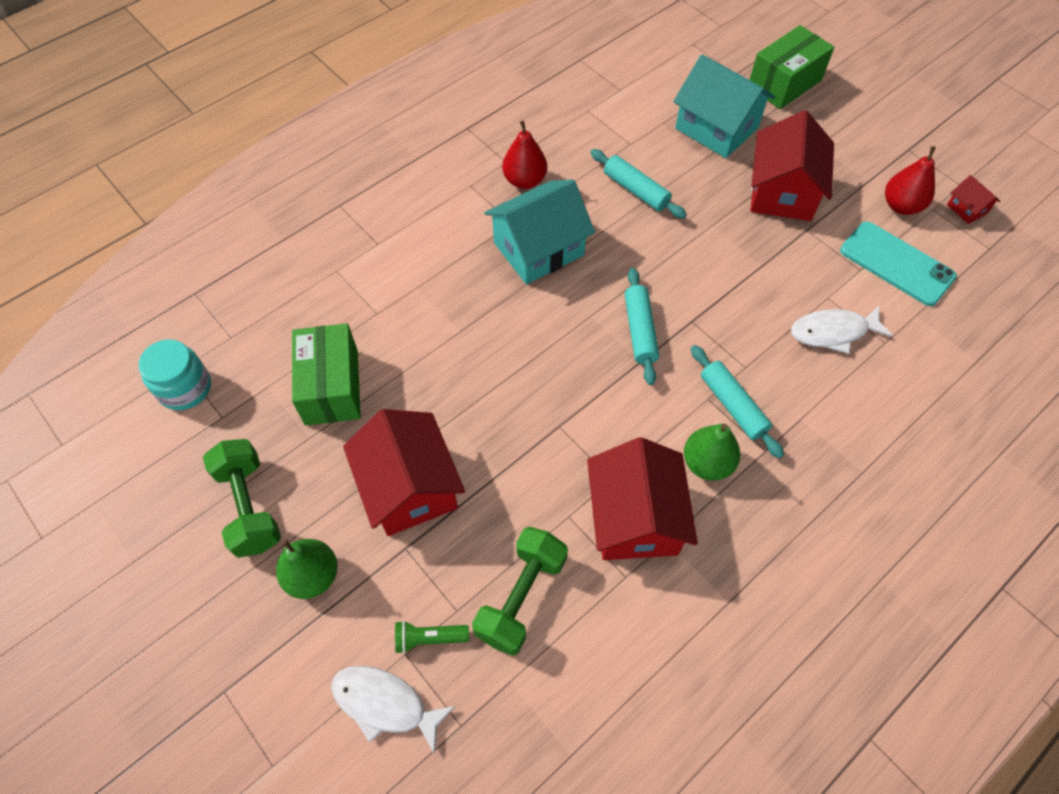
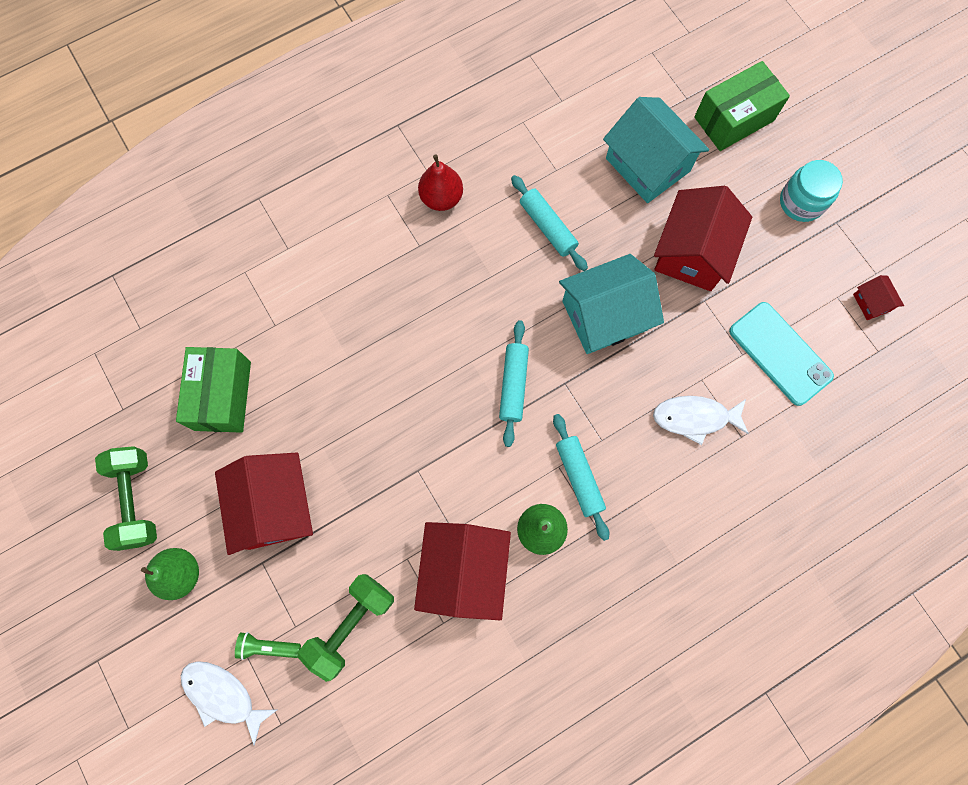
camera: 10 degrees right, 15 degrees up
turquoise jar [138,339,211,410] -> turquoise jar moved to [780,160,843,222]
turquoise house [484,180,595,284] -> turquoise house moved to [559,254,664,354]
red pear [885,146,936,215] -> none

